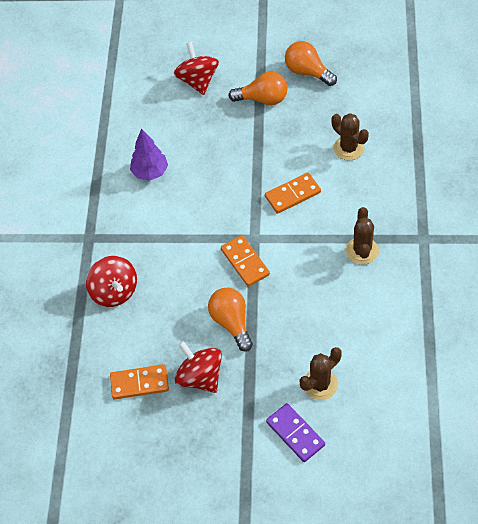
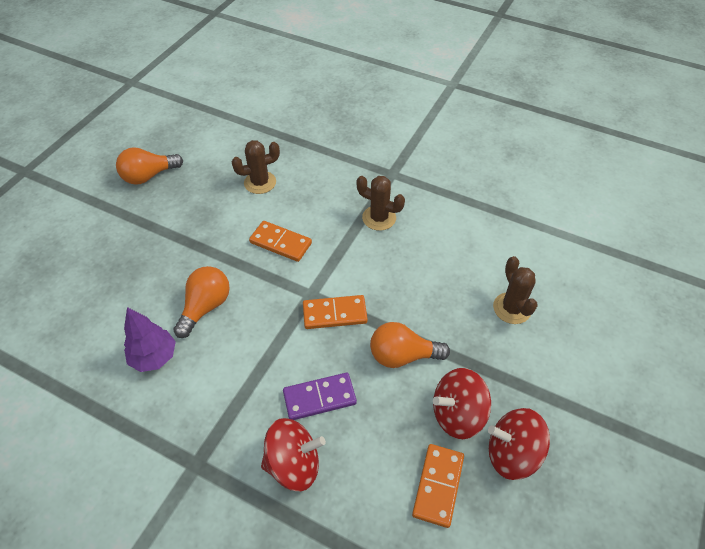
camera: 70 degrees left, 5 degrees down
red spinning top [174,42,219,95] -> red spinning top moved to [488,408,550,480]
orange light bulb [229,71,288,105] -> orange light bulb moved to [173,266,230,338]
orange domino [265,173,321,214] -> orange domino turned 60 degrees counterclockwise [249,221,312,262]
purple domino [266,403,325,462] -> purple domino moved to [283,373,357,420]

